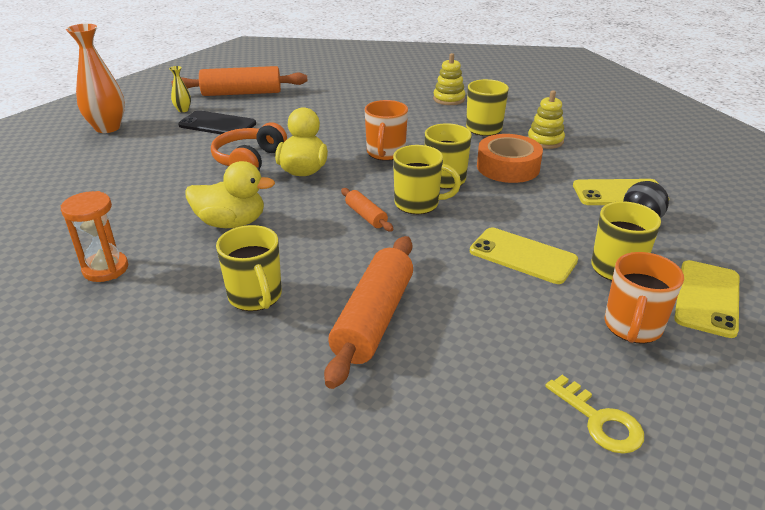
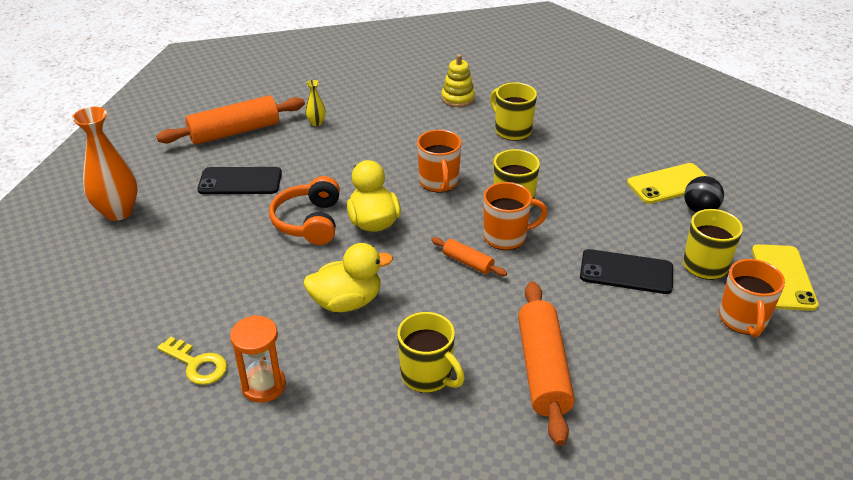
camera: 20 degrees left, 5 degrees up
yellow vase [169,66,191,112] -> yellow vase moved to [305,80,326,126]
yellow mug [393,145,461,214] -> orange mug [483,182,547,250]
yellow phone [470,228,578,284] -> black phone [580,249,673,294]
orange tape [477,134,543,183] -> none
yellow stacking toy [528,90,565,149] -> none
yellow key [545,375,644,454] -> yellow key moved to [157,337,227,385]

